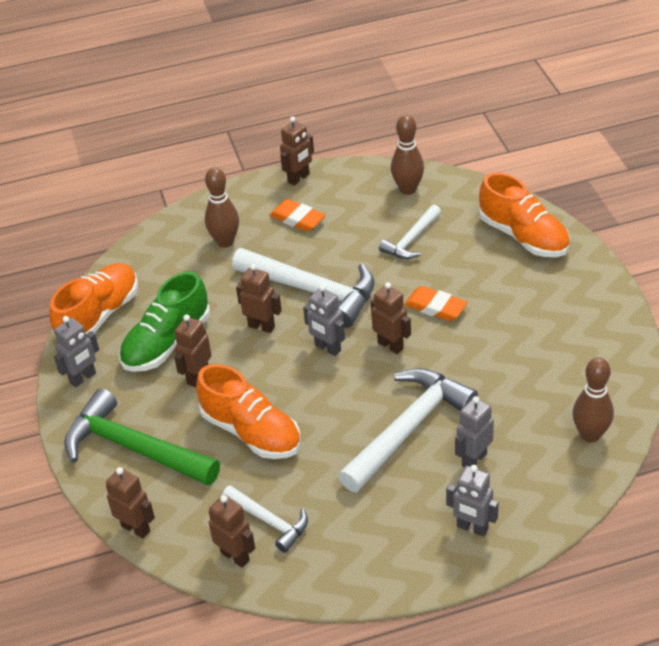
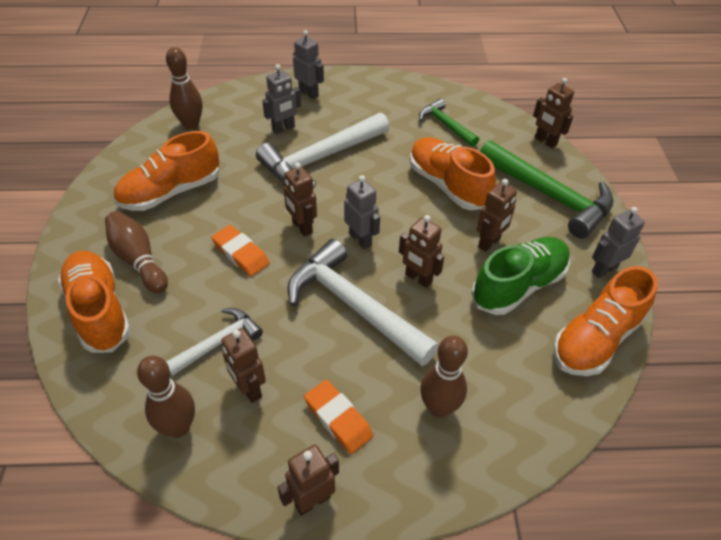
camera: 170 degrees left, 5 degrees up
brown robot [209,495,255,568] -> brown robot moved to [222,328,266,403]
white hammer [222,485,308,553] -> green hammer [419,98,479,147]
none -> brown bowling pin [105,211,168,293]
none -> orange shoe [114,131,219,211]

